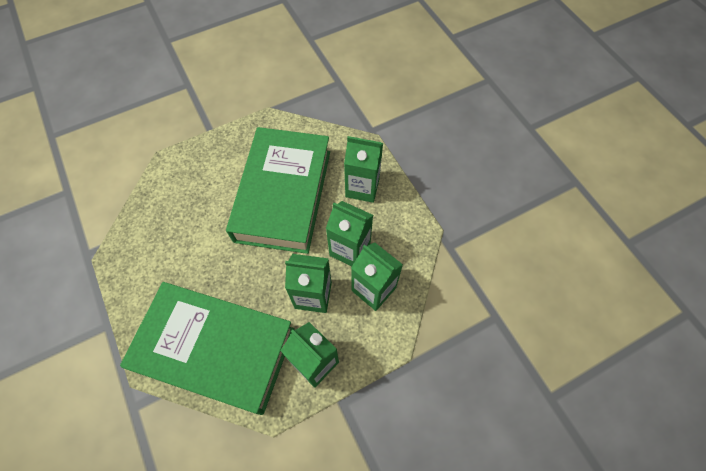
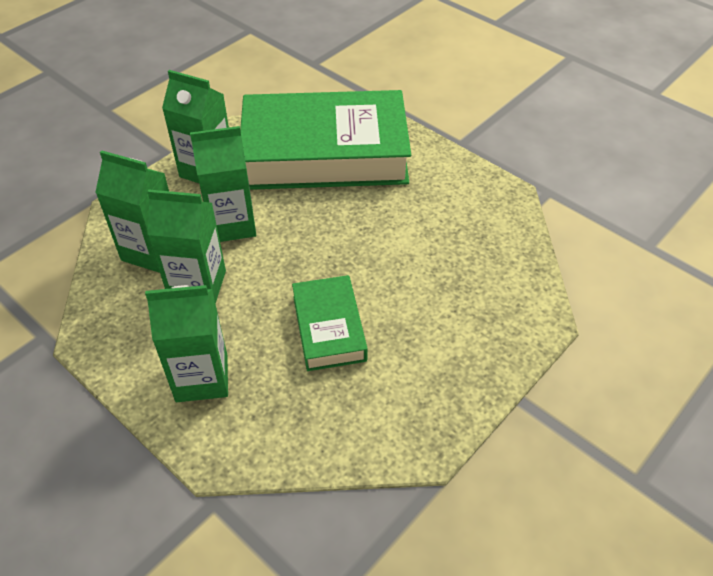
camera: 160 degrees right, 15 degrees down
green book [226,127,330,254] -> green book [292,275,368,371], size x0.48

